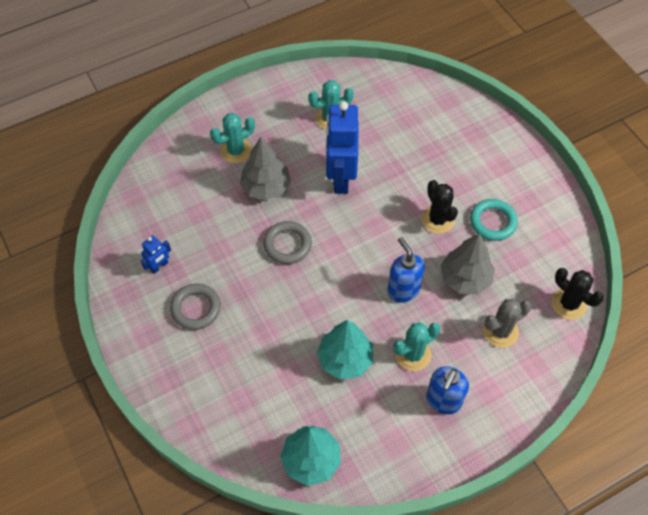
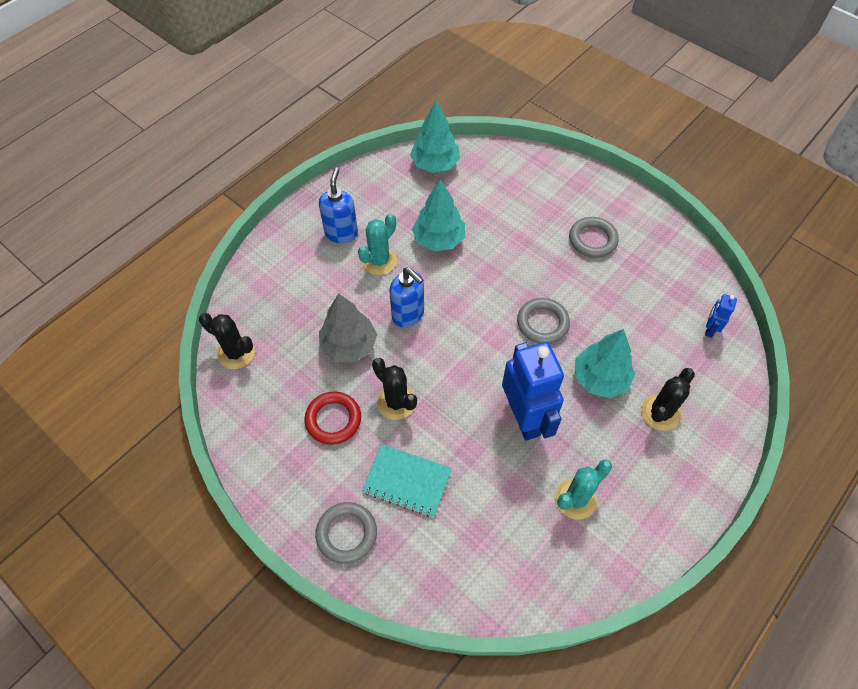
camera: 160 degrees right, 0 degrees up
blue robot [140,235,171,274] -> blue robot moved to [705,294,737,338]
turquoise cactus [210,113,255,163] -> black cactus [641,368,695,431]
grey tree [240,137,291,200] -> turquoise tree [575,329,635,398]
turquoise ring [470,199,518,241] -> red ring [304,391,361,445]
grey cactus [483,299,531,348] -> none
none -> grey ring [315,502,377,564]
none -> turquoise notebook [362,444,452,517]

